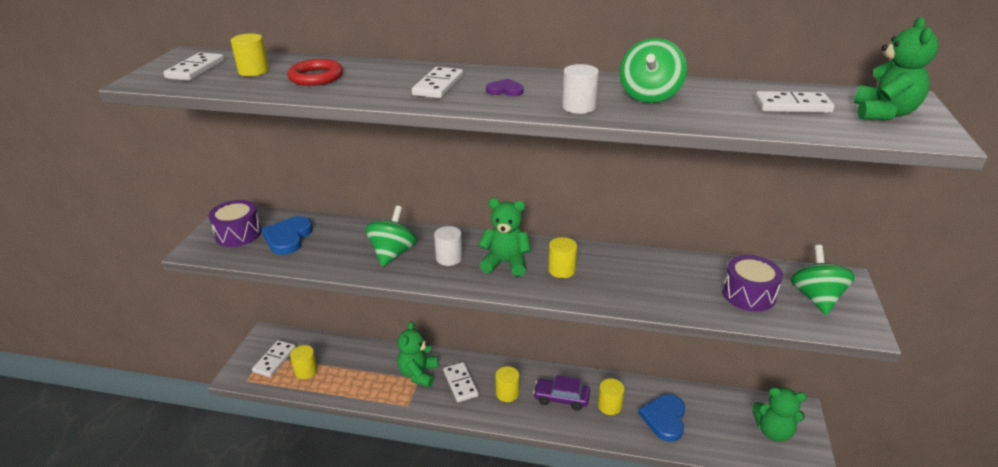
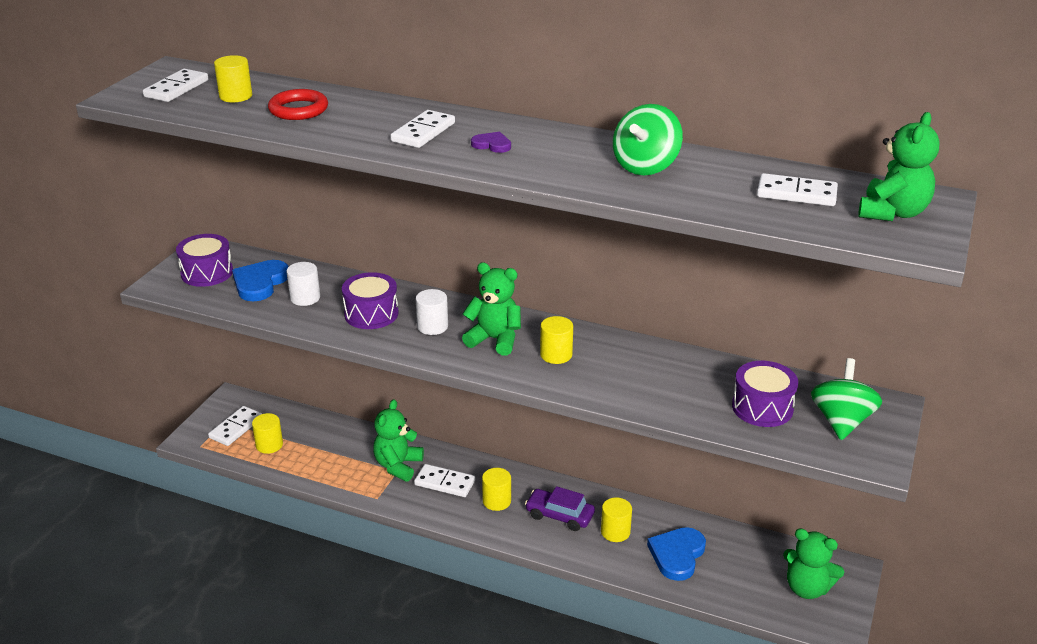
camera: 10 degrees right, 0 degrees up
green spinning top [366,206,417,267] -> purple drum [342,272,399,329]
white domino [443,362,479,402] -> white domino turned 60 degrees counterclockwise [414,464,475,497]
white cylinder [562,64,599,114] -> white cylinder moved to [286,262,320,306]

